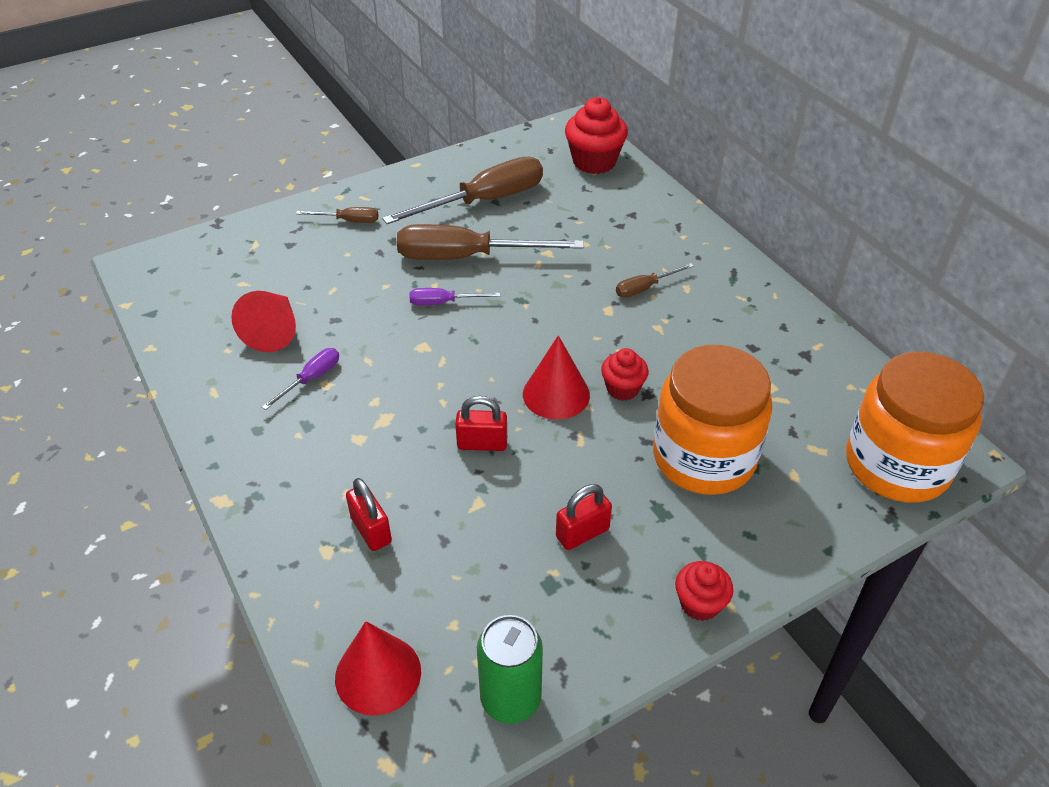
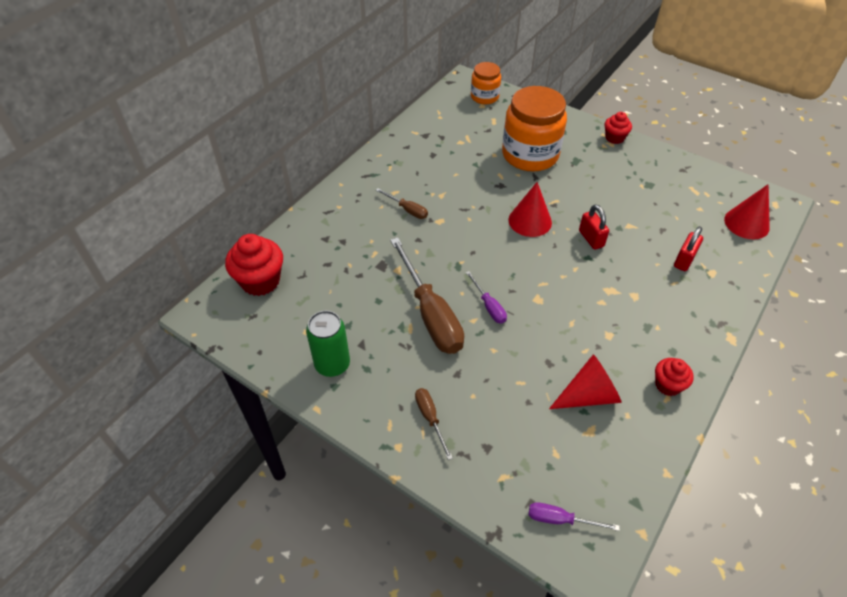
camera: 115 degrees left, 5 degrees up
purple screwdriver [262,348,339,410] -> purple screwdriver moved to [529,502,620,531]
brown screwdriver [382,157,543,224] -> none
green can [477,615,543,724] -> green can moved to [306,310,350,377]
red padlock [556,484,612,550] -> none
red cupcake [601,348,649,400] -> red cupcake moved to [655,358,694,396]
orange jar [846,351,984,503] -> orange jar [471,62,501,104], size x0.55

